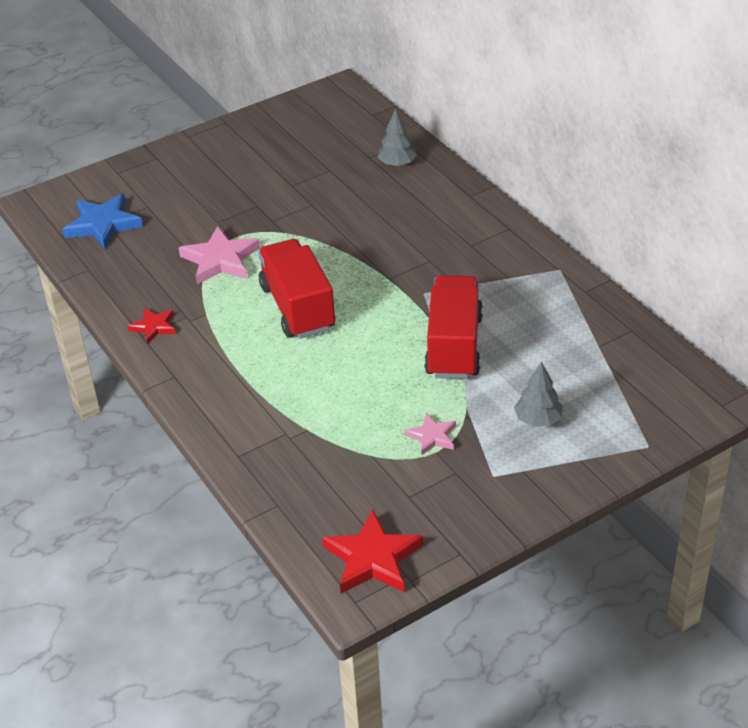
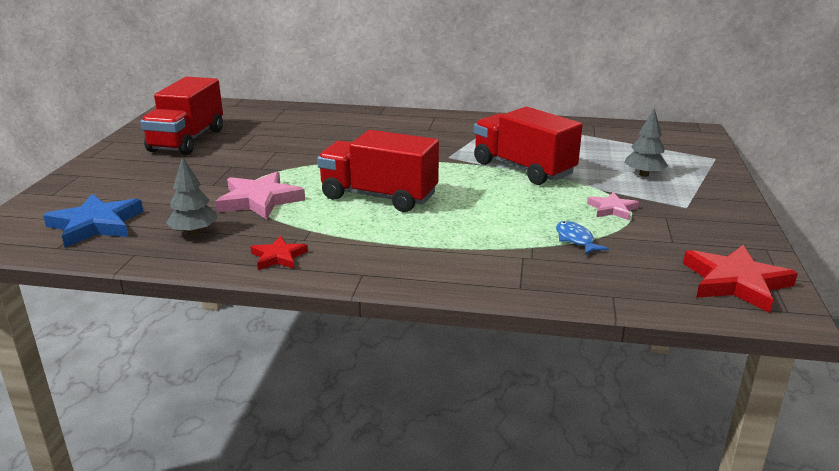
camera: 50 degrees left, 15 degrees down
grey tree [377,109,417,167] -> grey tree moved to [166,157,218,235]
none -> red truck [140,77,223,155]
none -> blue fish [556,221,609,255]

